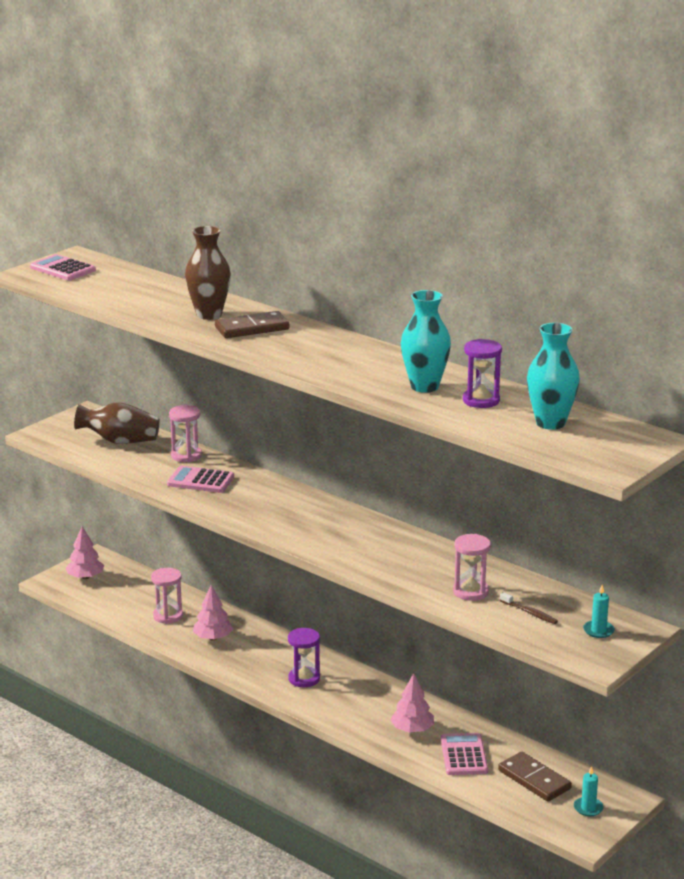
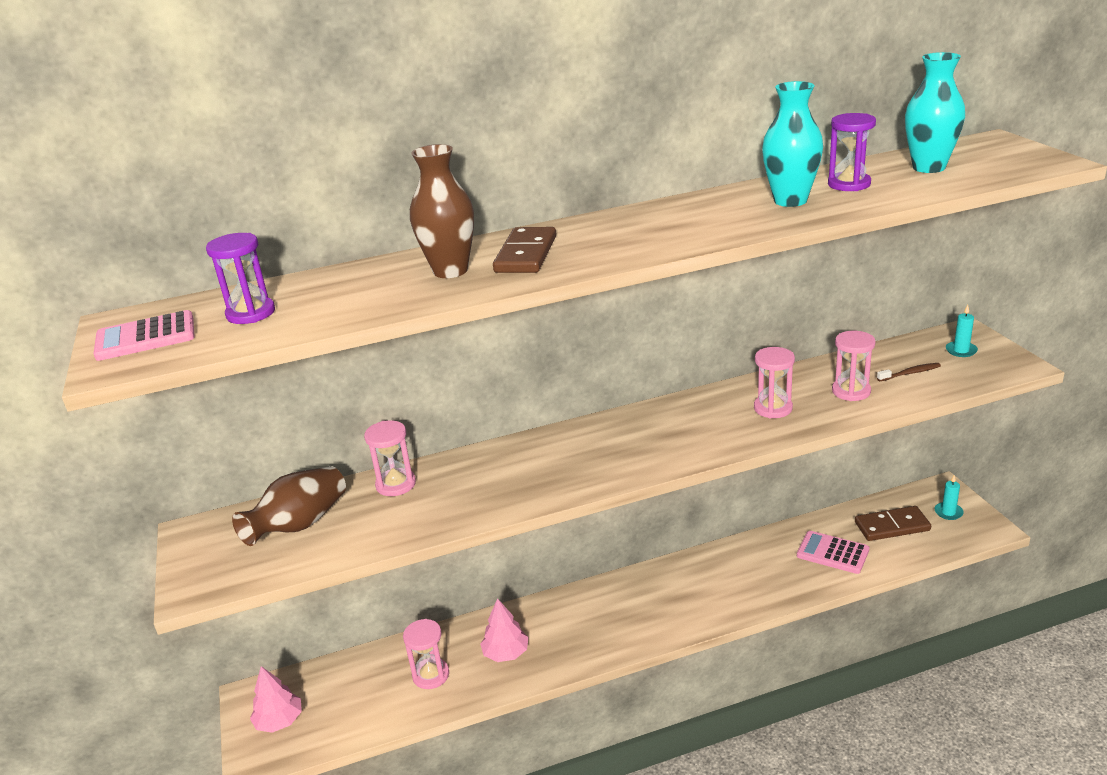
camera: 55 degrees left, 5 degrees up
pink calculator [167,466,234,493] -> none
purple hourglass [288,628,320,687] -> purple hourglass moved to [206,233,275,324]
pink tree [390,673,434,733] -> none
none -> pink hourglass [754,347,795,418]

